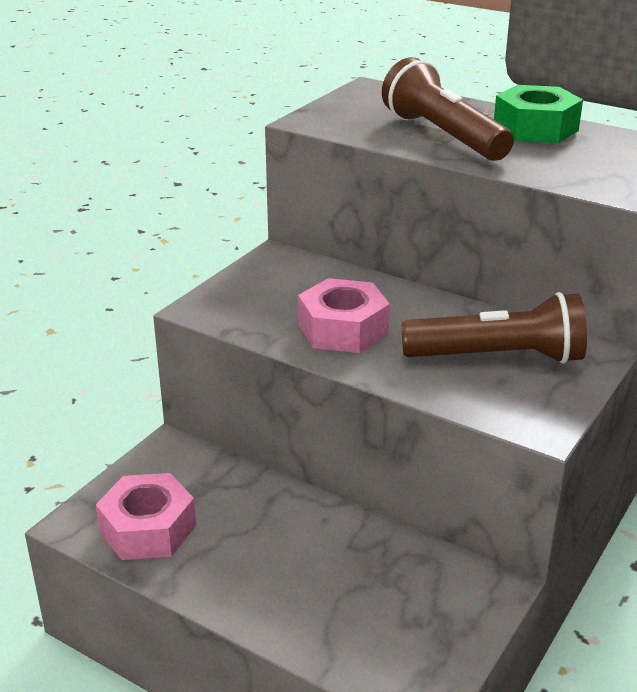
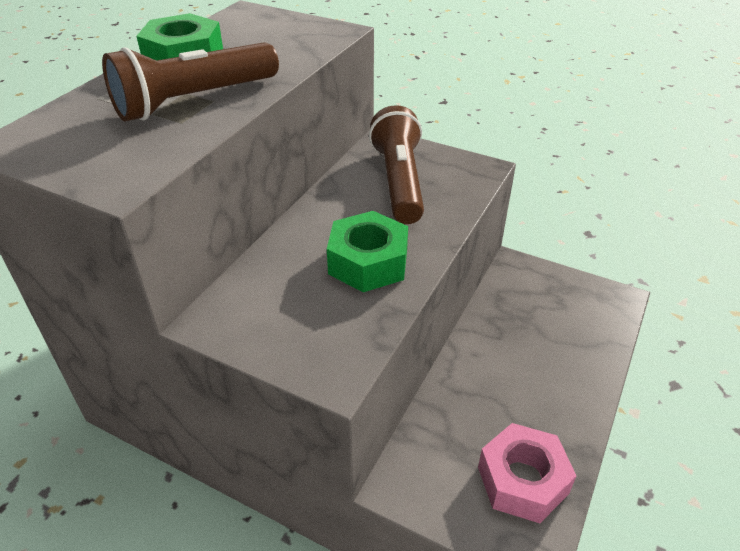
camera: 95 degrees left, 10 degrees up
pink nut [298,278,390,353] -> green nut [327,211,408,292]

